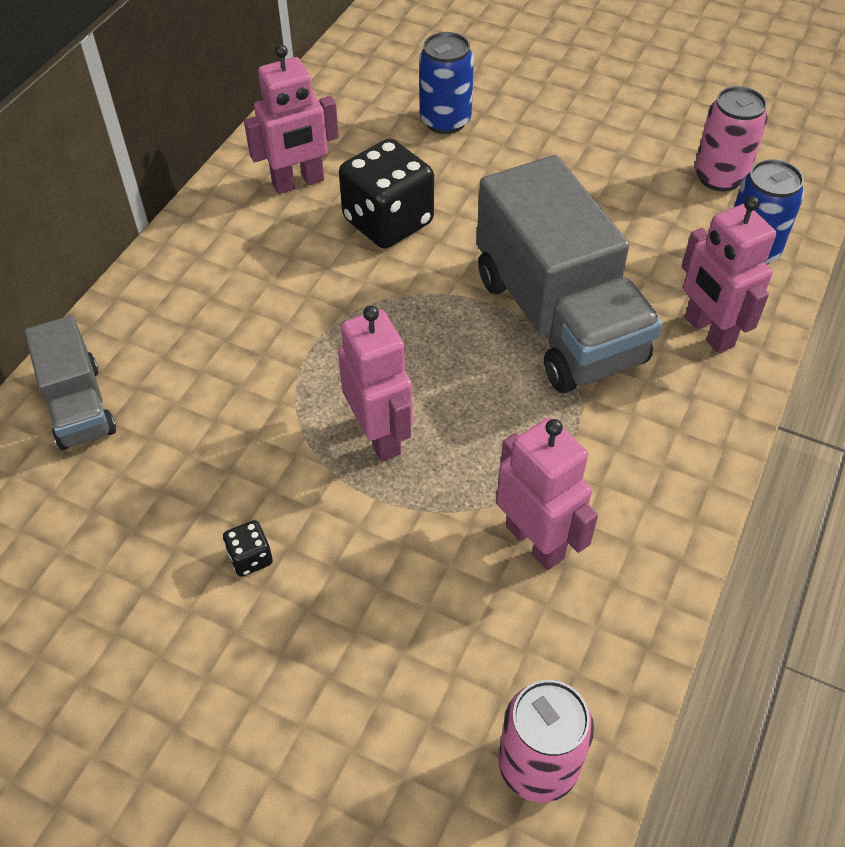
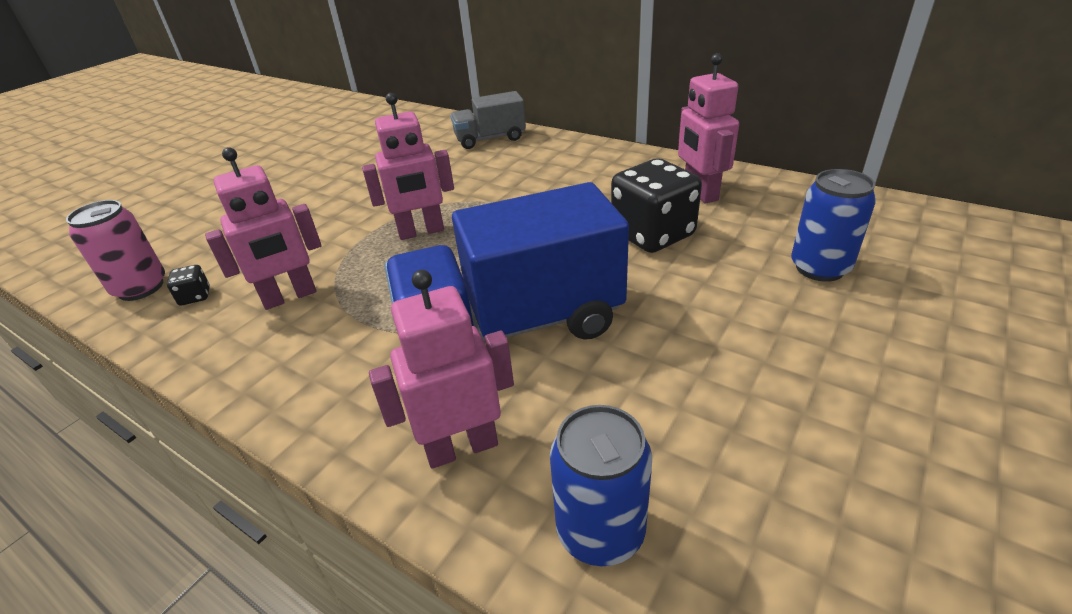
camera: 100 degrees right, 15 degrees down
black dice [223,520,273,577] -> black dice moved to [167,265,210,305]
grey truck [477,155,662,393] -> blue truck [385,182,629,343]
pink can [695,86,768,191] -> none

